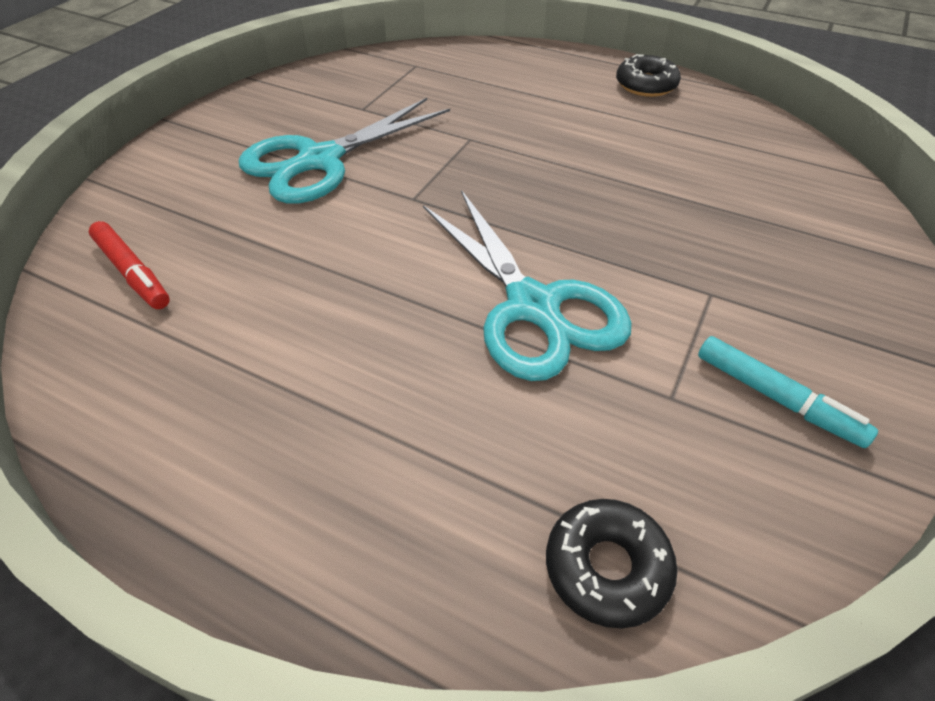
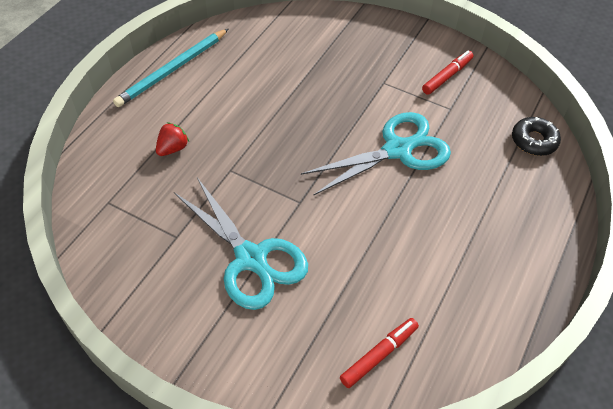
camera: 90 degrees left, 5 degrees up
black donut [616,54,681,97] -> turquoise pencil [113,29,228,107]
turquoise marker [698,336,878,448] -> red marker [422,51,473,95]
none -> red strawberry [156,122,189,156]

